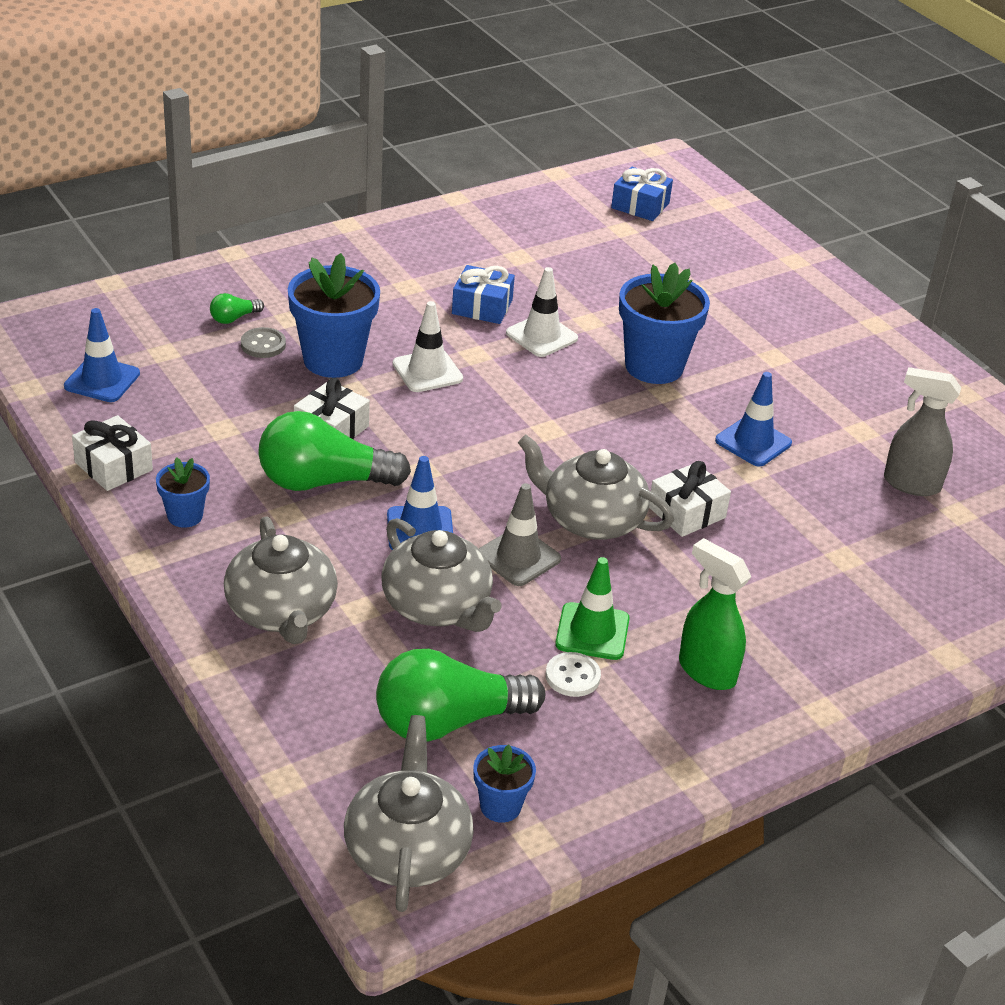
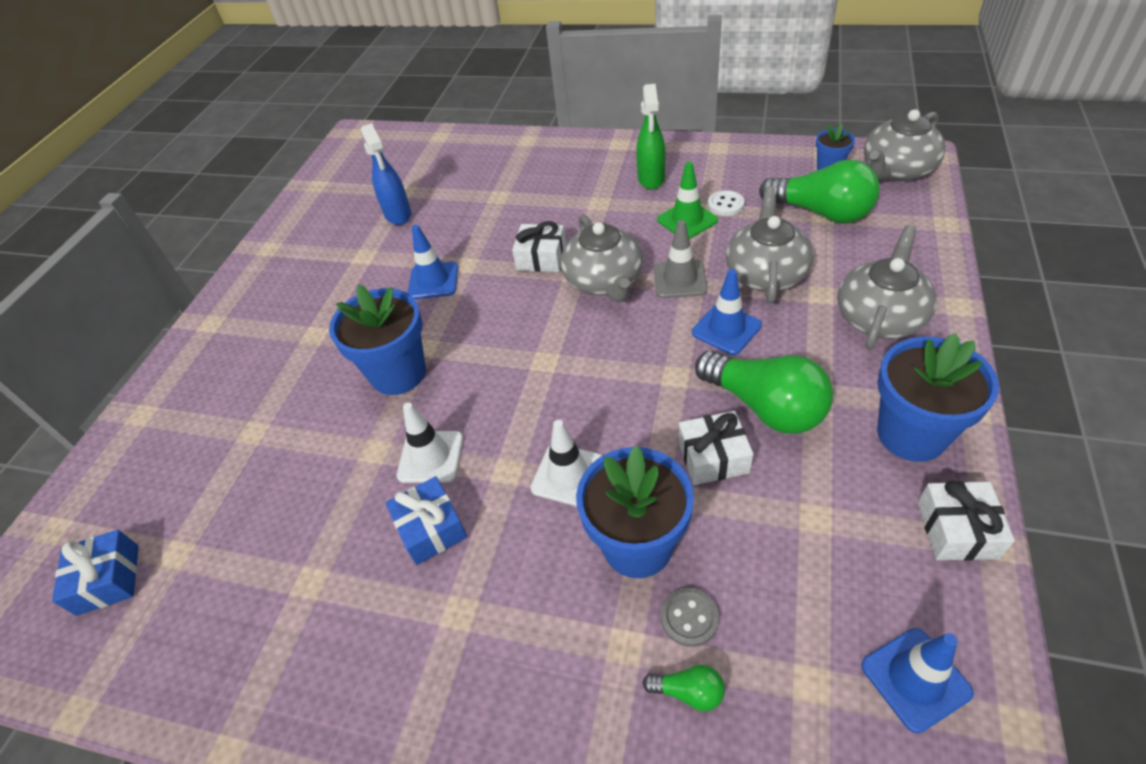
camera: 125 degrees left, 10 degrees up
blue flower pot [156,457,210,528] -> blue flower pot [877,333,999,462], size x1.93
grey spray bottle [884,367,961,496] -> blue spray bottle [361,123,411,225]

